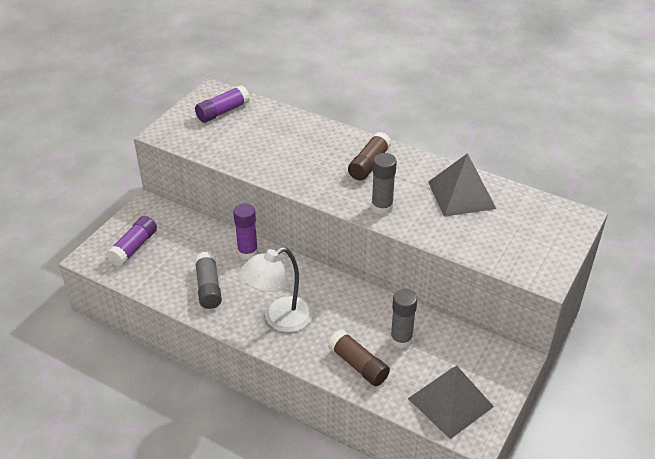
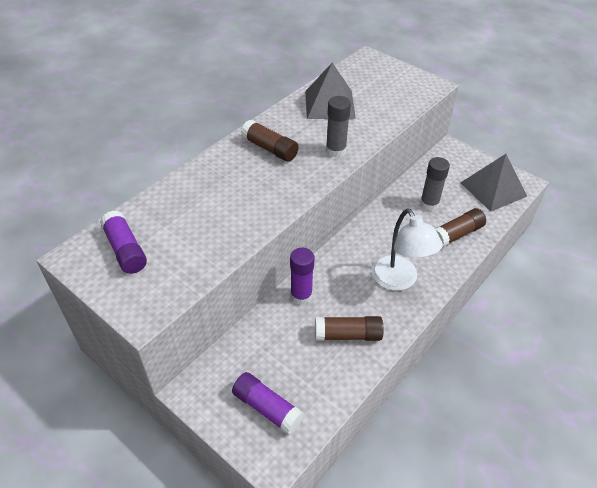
camera: 80 degrees left, 5 degrees up
grey glue stick [195,252,222,309] -> brown glue stick [315,316,383,341]

